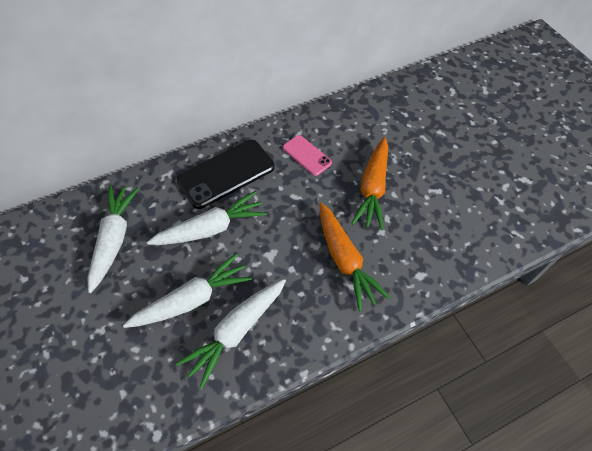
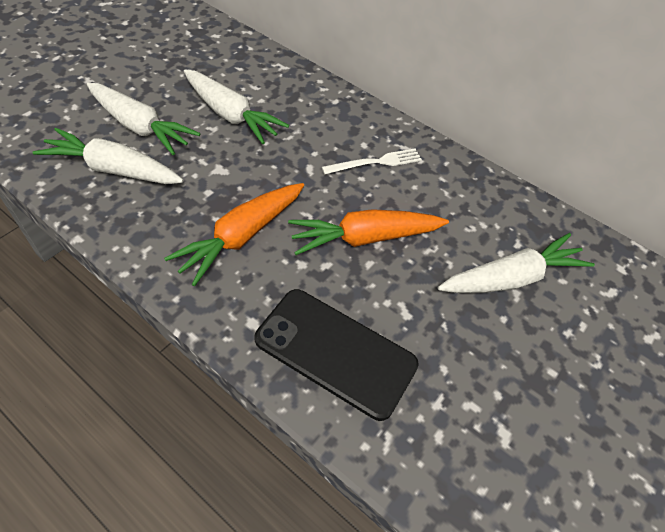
camera: 60 degrees right, 5 degrees down
white carrot [87,185,139,293] -> white carrot moved to [438,233,595,293]
black phone [176,140,275,209] -> black phone moved to [254,289,419,421]
pink phone [283,135,332,176] -> white fork [322,149,422,174]

